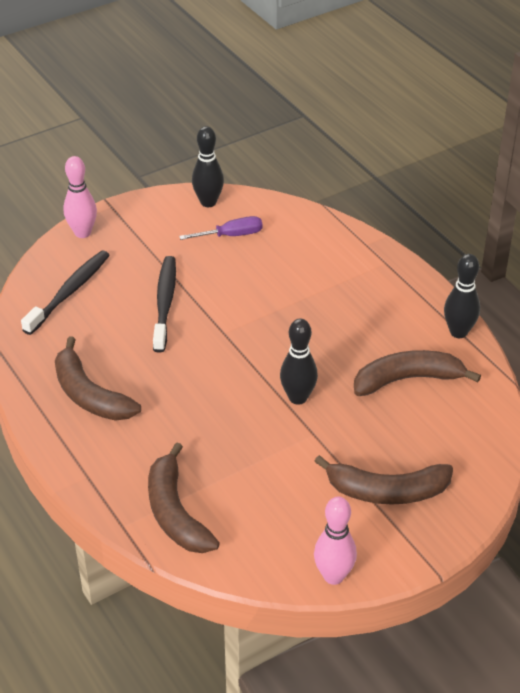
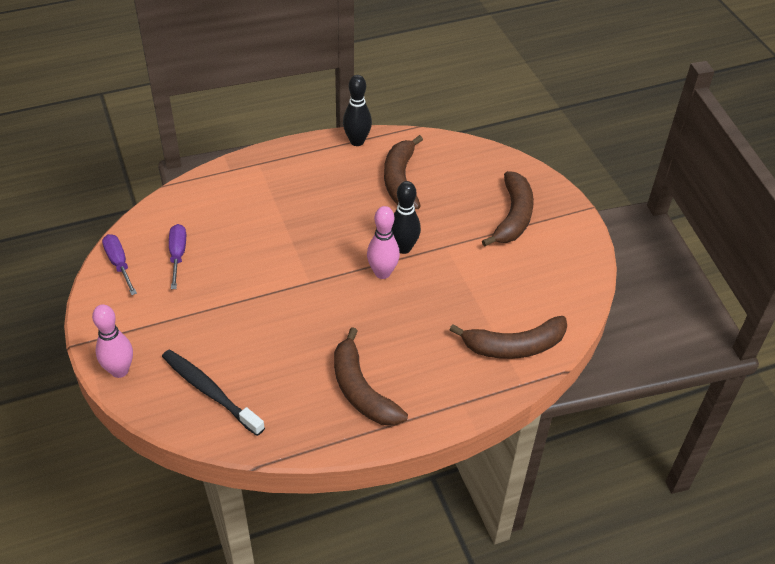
camera: 80 degrees left, 5 degrees up
brown banana [55,337,141,421] -> brown banana turned 90 degrees clockwise [334,327,408,426]
black toothbrush [153,256,176,353] -> none
black bowling pin [192,126,224,207] -> purple screwdriver [102,234,137,295]
pink bowling pin [314,496,357,585] -> pink bowling pin moved to [367,206,400,279]

